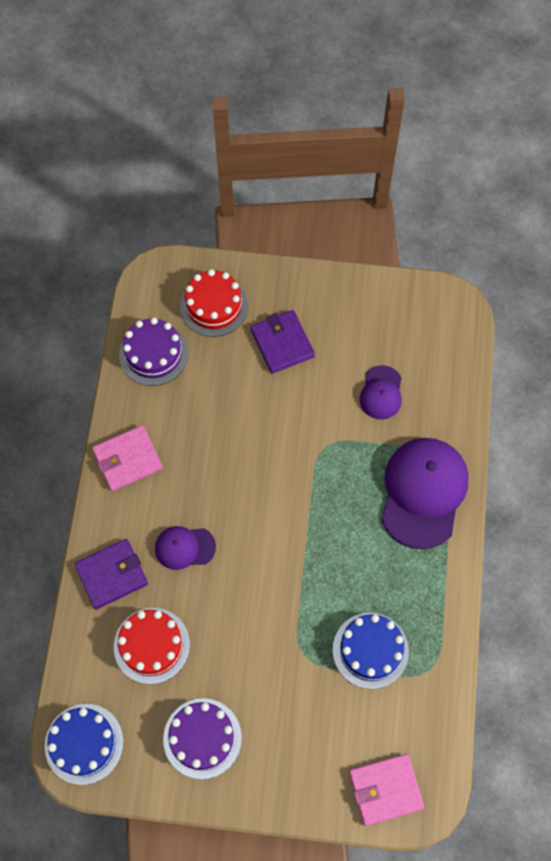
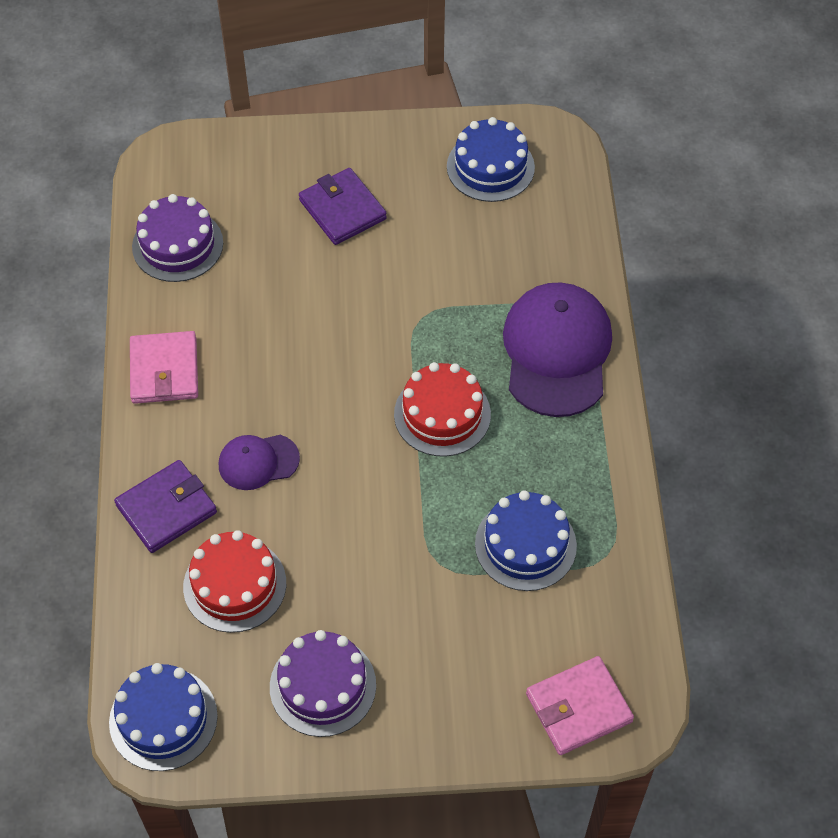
camera: 10 degrees left, 10 degrees down
pink wallet [92,425,163,491] -> pink wallet turned 60 degrees counterclockwise [130,331,198,404]
red cake [180,269,248,337] -> red cake moved to [394,362,491,457]
purple cap [360,365,402,419] -> none
none -> blue cake [447,117,535,202]

